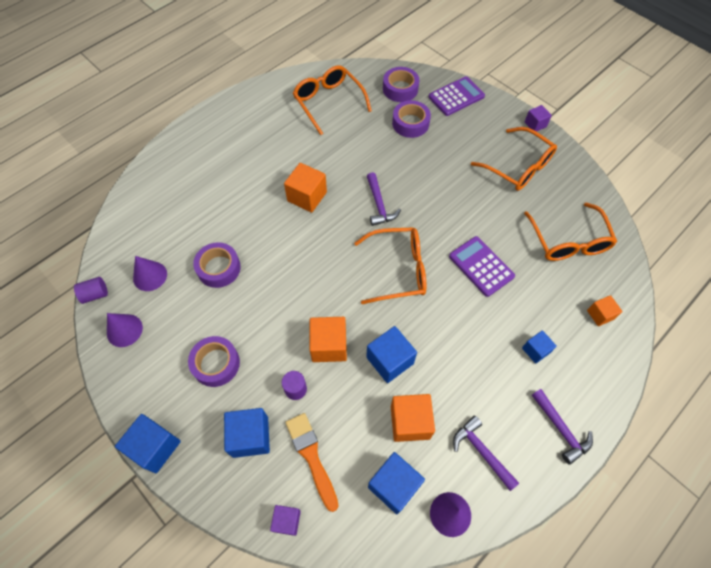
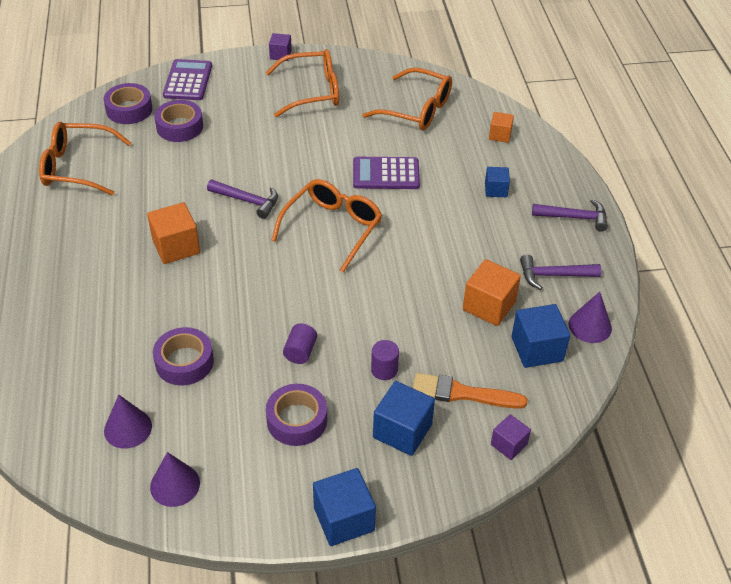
camera: 55 degrees left, 15 degrees down
purple cylinder [74,277,108,304] -> purple cylinder moved to [283,323,317,364]
orange cube [309,317,347,362] -> none
blue cube [366,326,417,383] -> none

